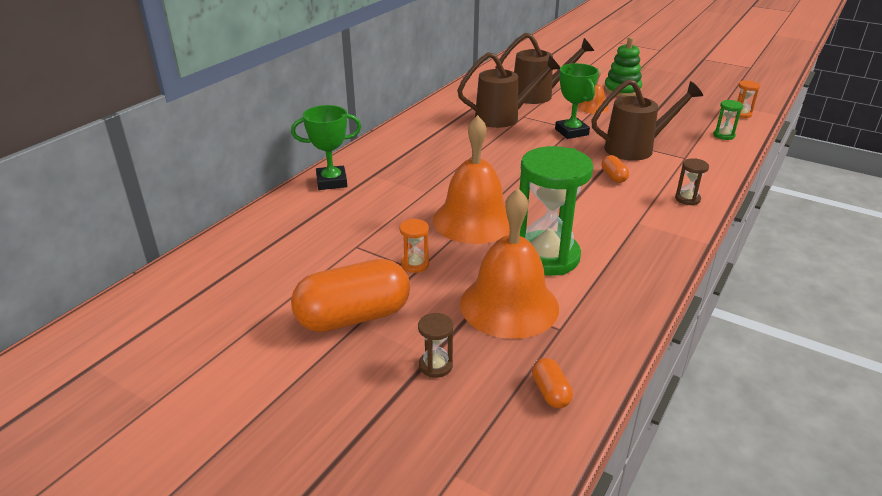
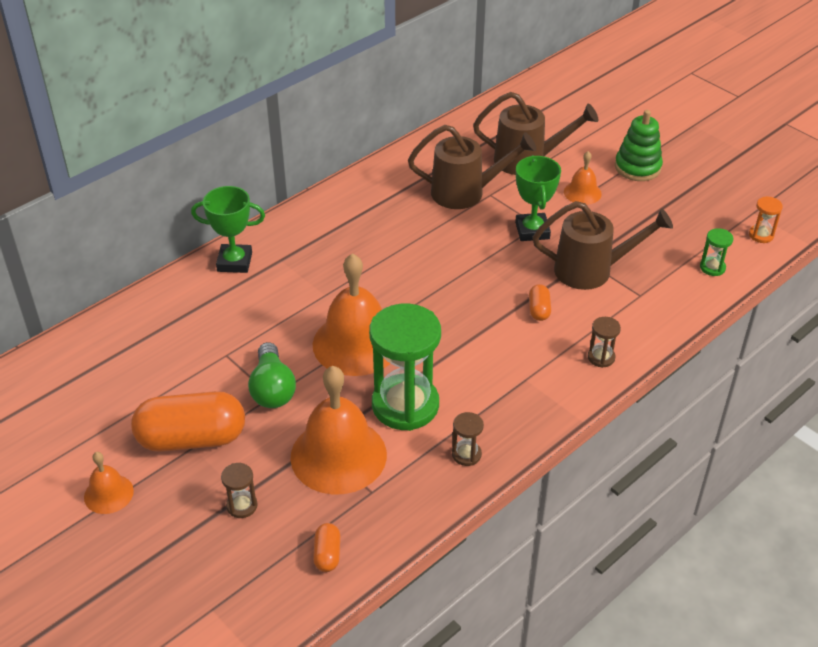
camera: 15 degrees right, 10 degrees up
orange hourglass [399,219,429,273] -> green light bulb [248,342,296,408]
none -> orange bell [84,452,134,514]
none -> brown hourglass [452,412,484,466]

